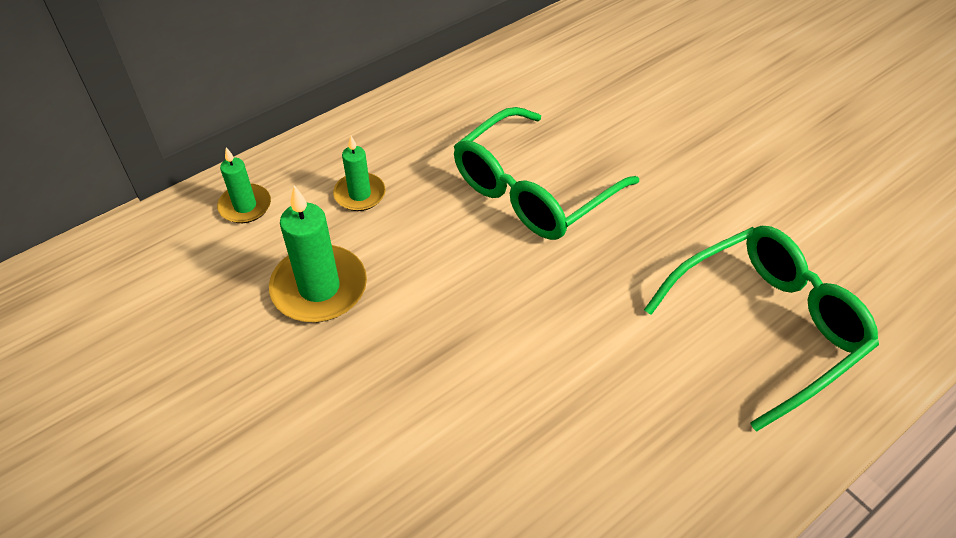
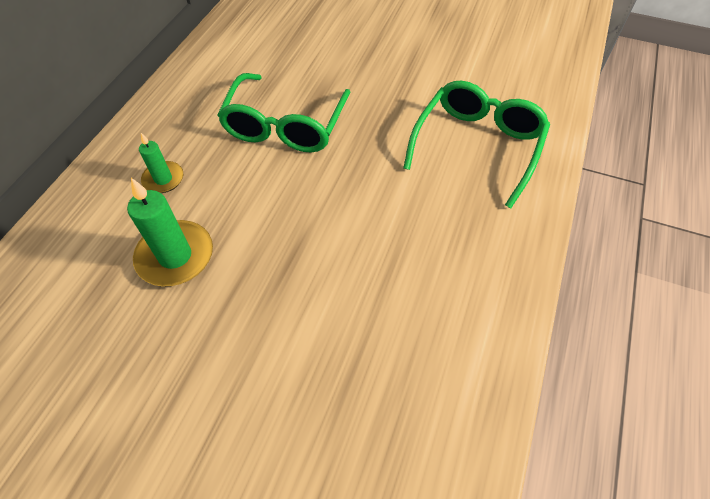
camera: 30 degrees left, 5 degrees up
green candle [217,148,271,223] -> none

